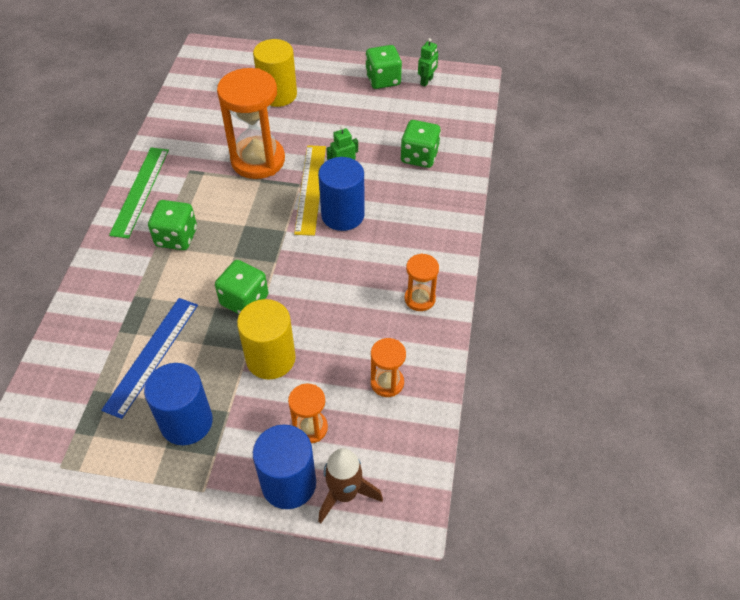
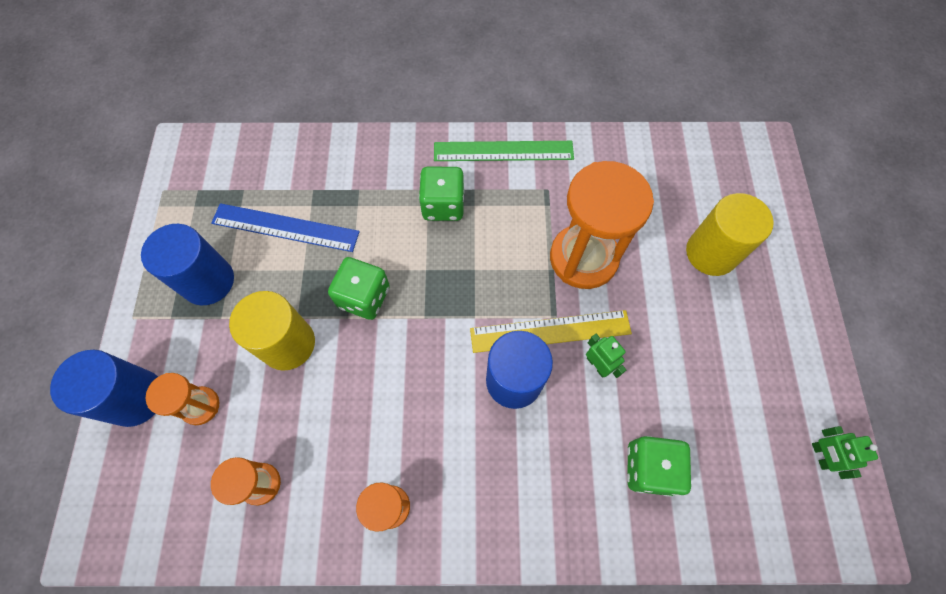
camera: 80 degrees right, 15 degrees up
brown rocket [318,448,383,523] -> none
green dice [366,45,402,89] -> none
green robot [418,38,438,87] -> green robot turned 60 degrees clockwise [812,426,878,479]

